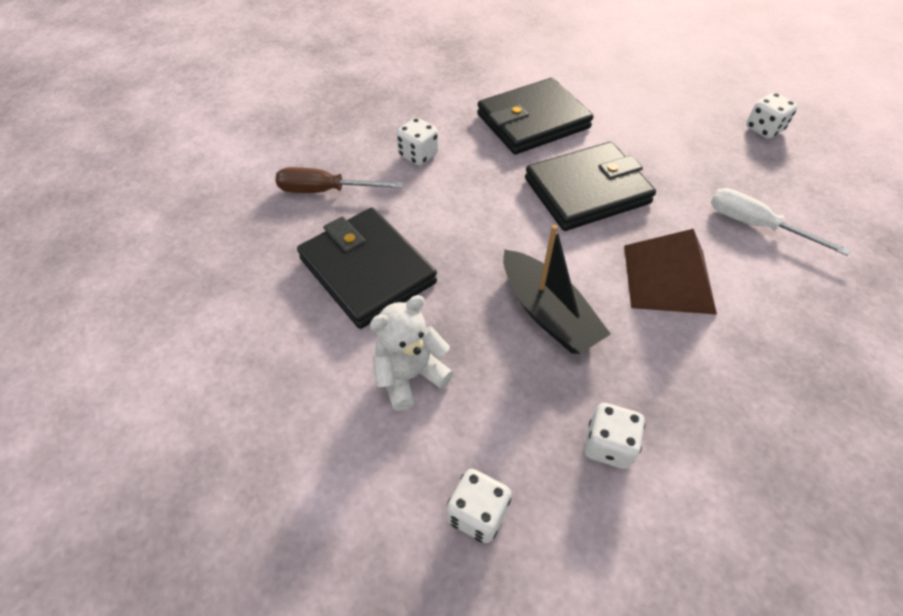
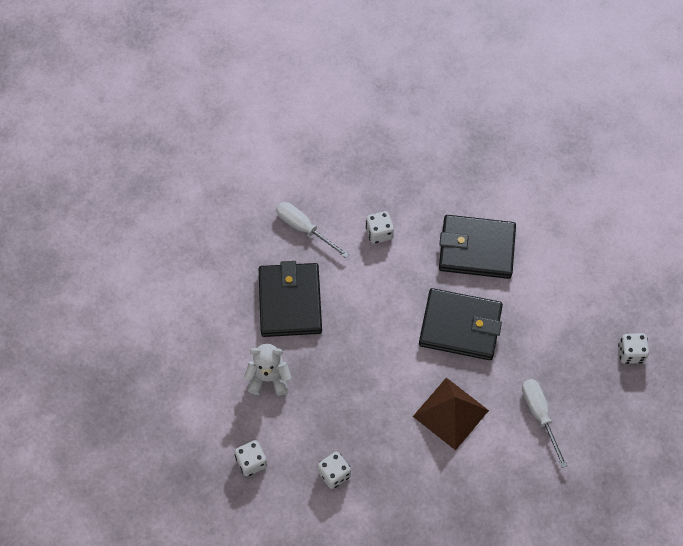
camera: 35 degrees right, 10 degrees up
brown screwdriver [275,167,403,193] -> white screwdriver [276,202,349,258]
black boat [503,224,611,354] -> none

